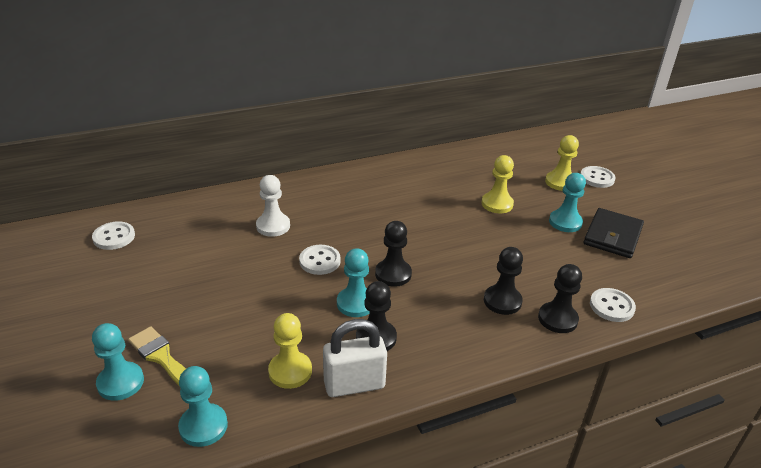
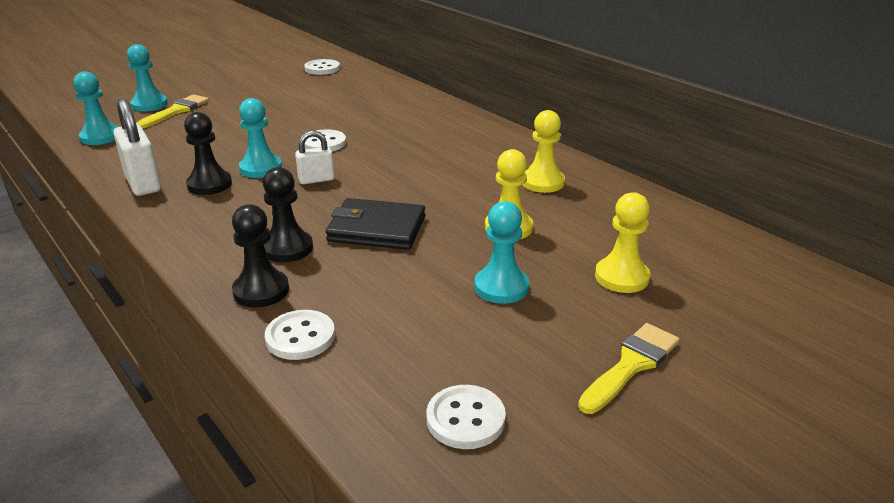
camera: 75 degrees right, 5 degrees down
white pawn [256,175,290,237] -> none
yellow pawn [268,313,312,389] -> yellow pawn moved to [523,110,565,193]
black pawn [375,221,412,287] -> white padlock [295,131,335,184]
white button [580,166,616,188] -> white button moved to [426,385,506,449]
black wallet [583,208,644,258] -> black wallet moved to [326,198,425,250]
none -> yellow brush [578,323,680,414]

